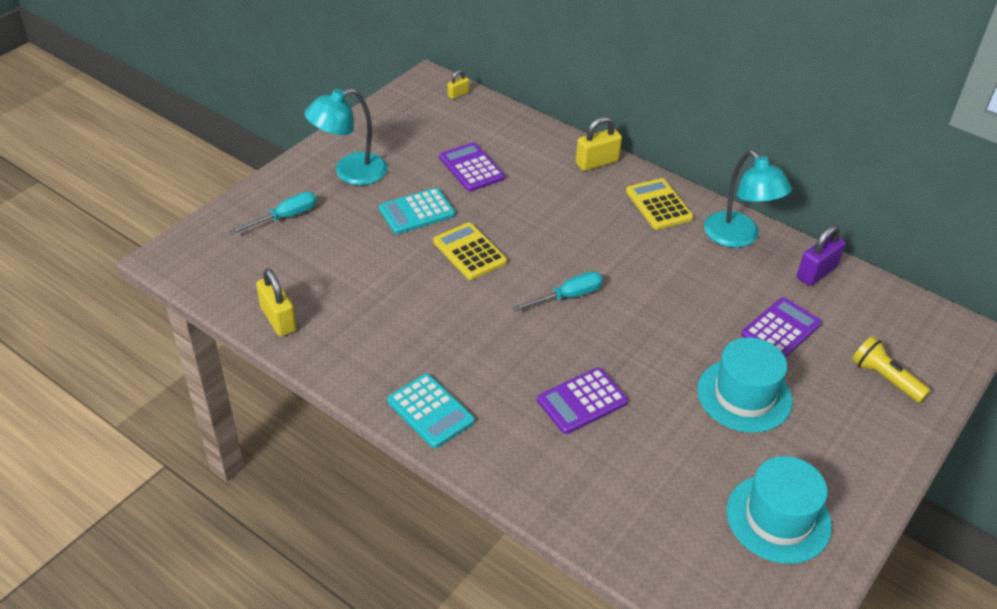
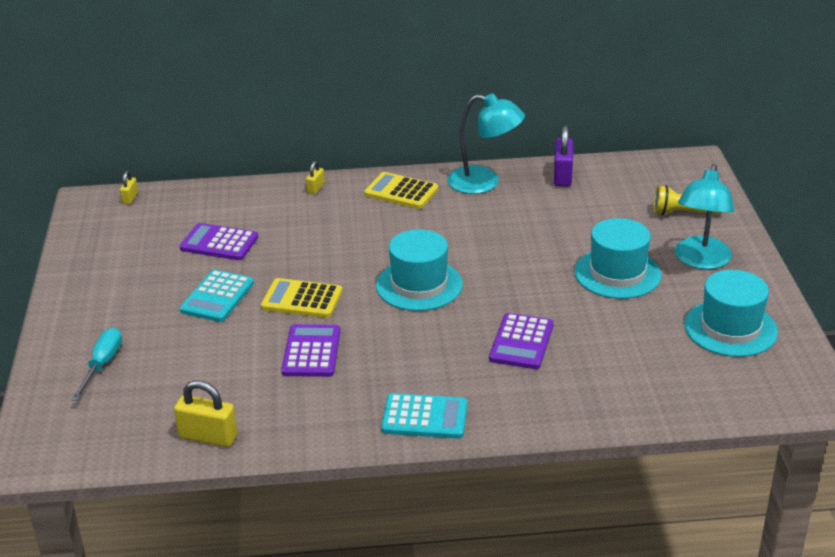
camera: 40 degrees left, 10 degrees down
turquoise lamp [304,88,388,185] -> turquoise lamp moved to [675,164,734,269]
turquoise screwdriver [512,271,603,312] -> turquoise hat [376,229,463,311]
yellow padlock [576,116,622,171] -> yellow padlock [306,161,325,194], size x0.54
purple calculator [741,297,822,358] -> purple calculator moved to [281,324,341,377]

